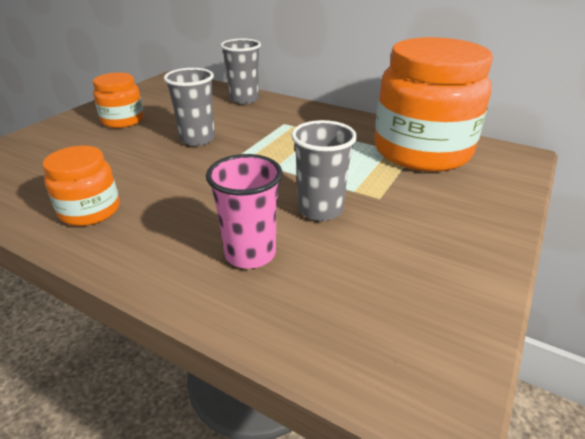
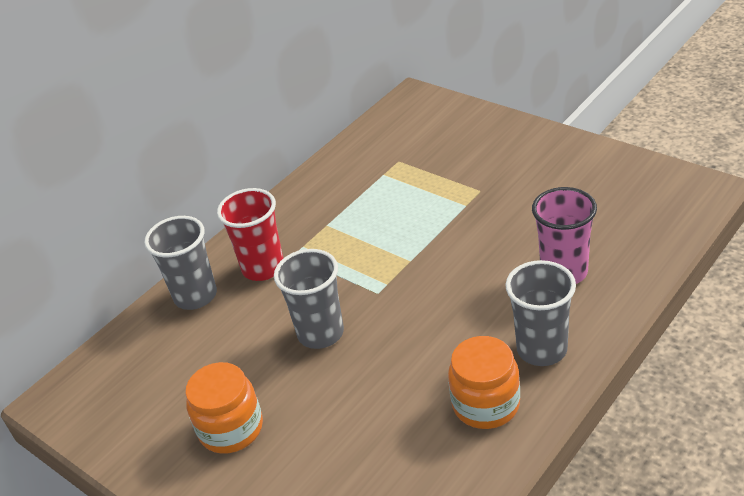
camera: 75 degrees left, 5 degrees up
grey cup [291,120,357,221] -> grey cup moved to [505,260,576,366]
orange jar [375,37,493,172] -> none
none -> red cup [217,188,283,281]

